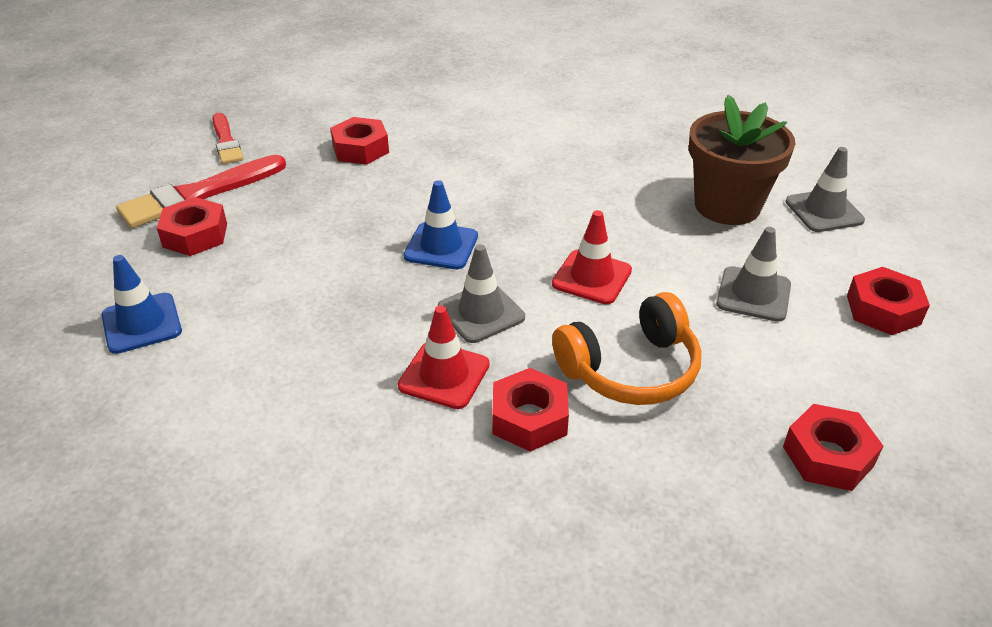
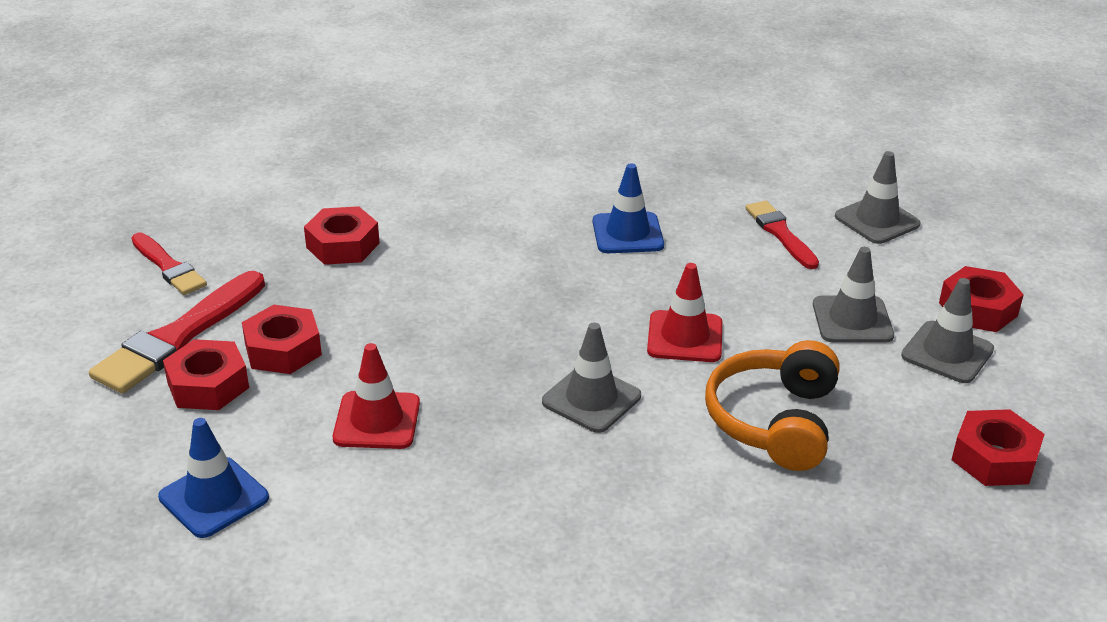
camera: 20 degrees left, 5 degrees down
red traffic cone [398,305,490,409] -> red traffic cone moved to [333,343,420,449]
blue traffic cone [403,180,478,269] -> blue traffic cone moved to [593,163,664,253]
red nut [492,368,569,452] -> red nut moved to [242,305,322,374]
orange headphones [552,292,701,405] -> orange headphones turned 150 degrees clockwise [705,340,840,471]
brown flower pot [689,95,795,225] -> red brush [745,201,819,269]
none -> grey traffic cone [901,278,994,383]

